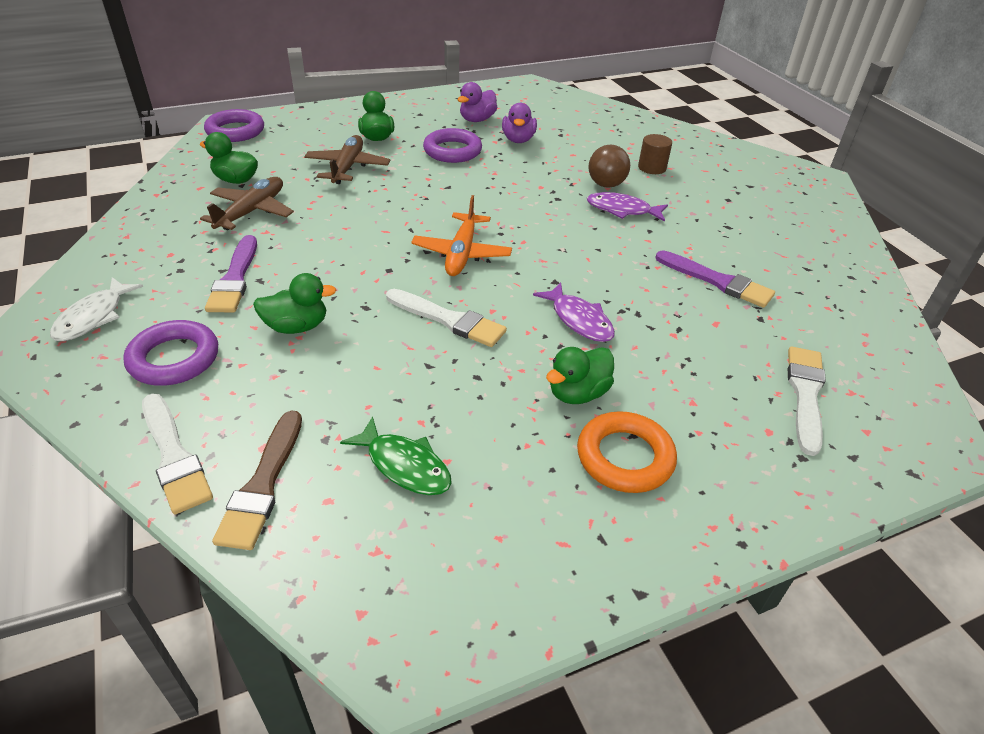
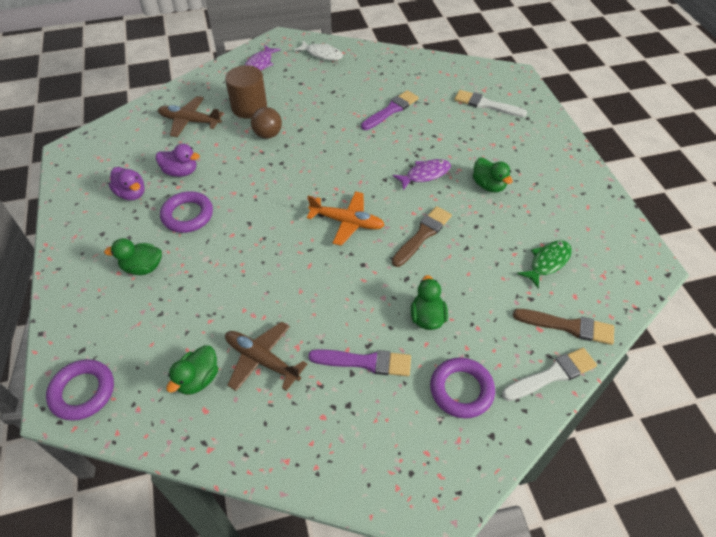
camera: 80 degrees left, 10 degrees up
white fish [50,277,143,341] -> white fish moved to [294,40,343,60]
brown plane [304,135,390,184] -> brown plane moved to [158,96,223,137]
white brush [386,289,507,347] -> brown brush [392,206,452,267]
orange ring [577,411,677,493] -> none
purple fish [587,192,668,222] -> purple fish moved to [245,45,280,71]
brown cylinder [638,134,672,174] -> brown cylinder [225,65,267,119], size x1.70

